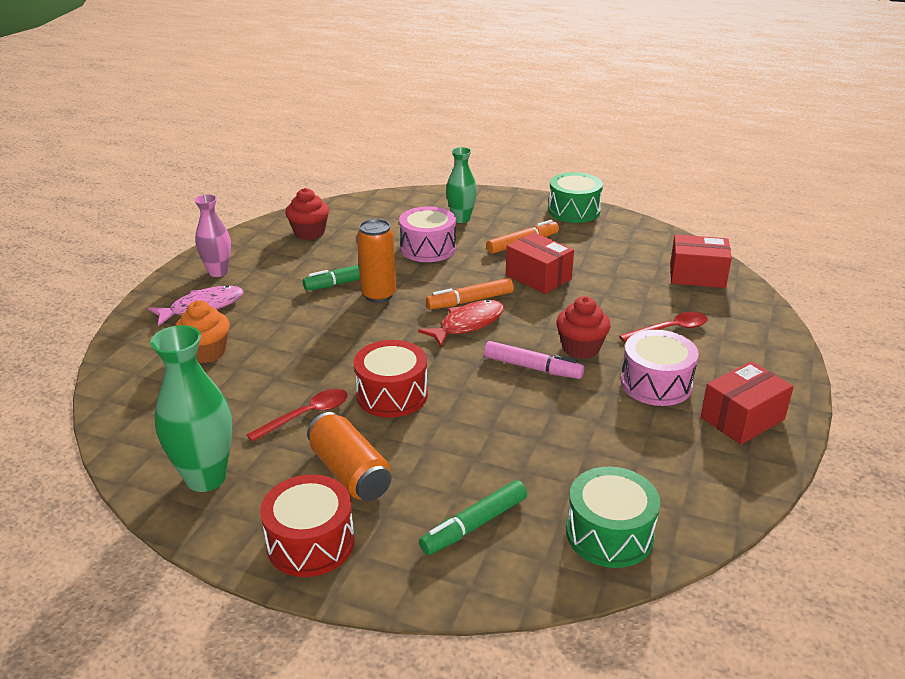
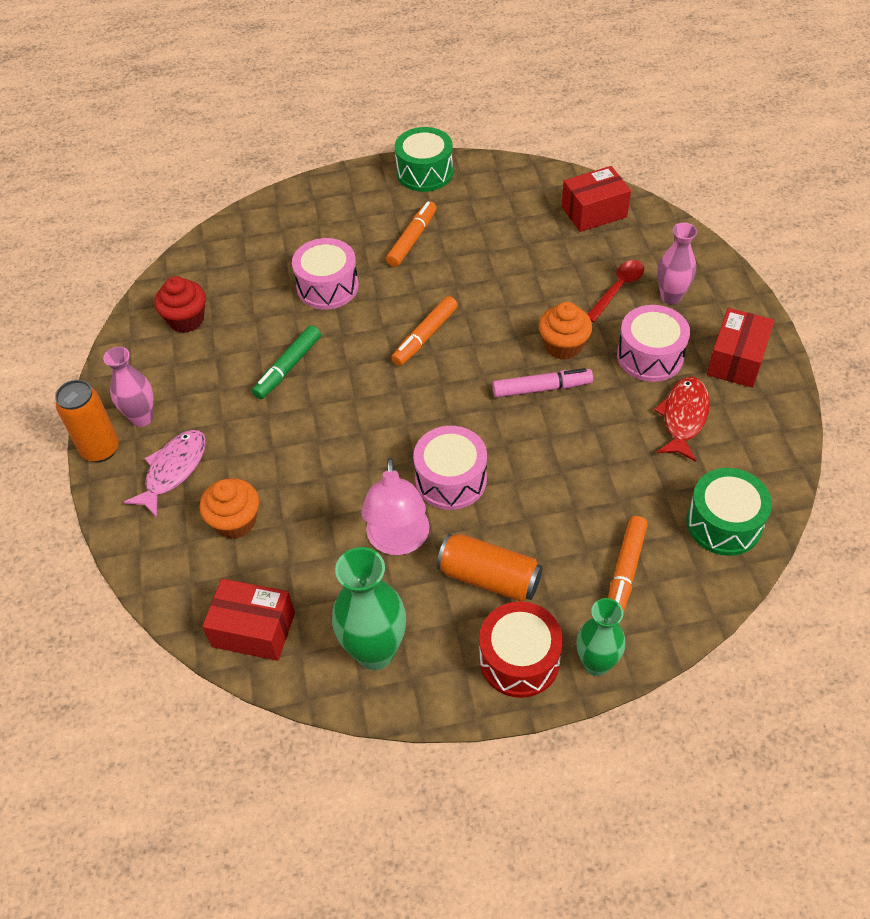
camera: 30 degrees left, 20 degrees up
red spoon [246,389,348,442] -> pink lamp [361,458,430,555]
red drum [354,340,428,418] -> pink drum [413,426,487,510]
orange can [357,219,396,303] -> orange can moved to [55,380,119,462]
red fish [418,300,504,347] -> red fish moved to [654,377,710,462]
green marker [419,480,527,555] -> orange marker [608,516,648,613]
green vase [446,147,477,223] -> green vase moved to [577,598,625,676]
red box [506,232,574,294] -> red box moved to [202,578,295,661]
red cupcake [556,296,611,359] -> orange cupcake [539,302,592,360]
none -> pink vase [657,223,697,304]

